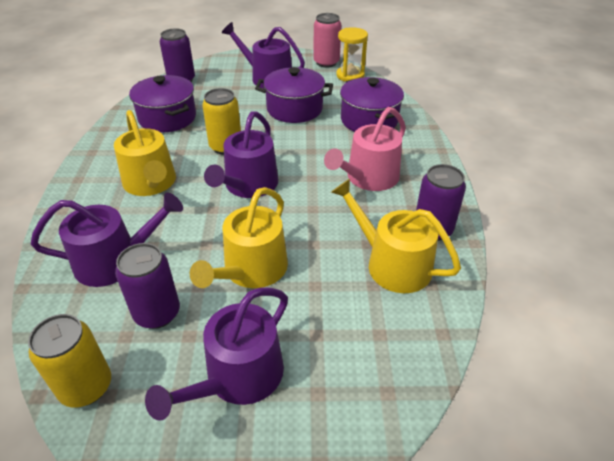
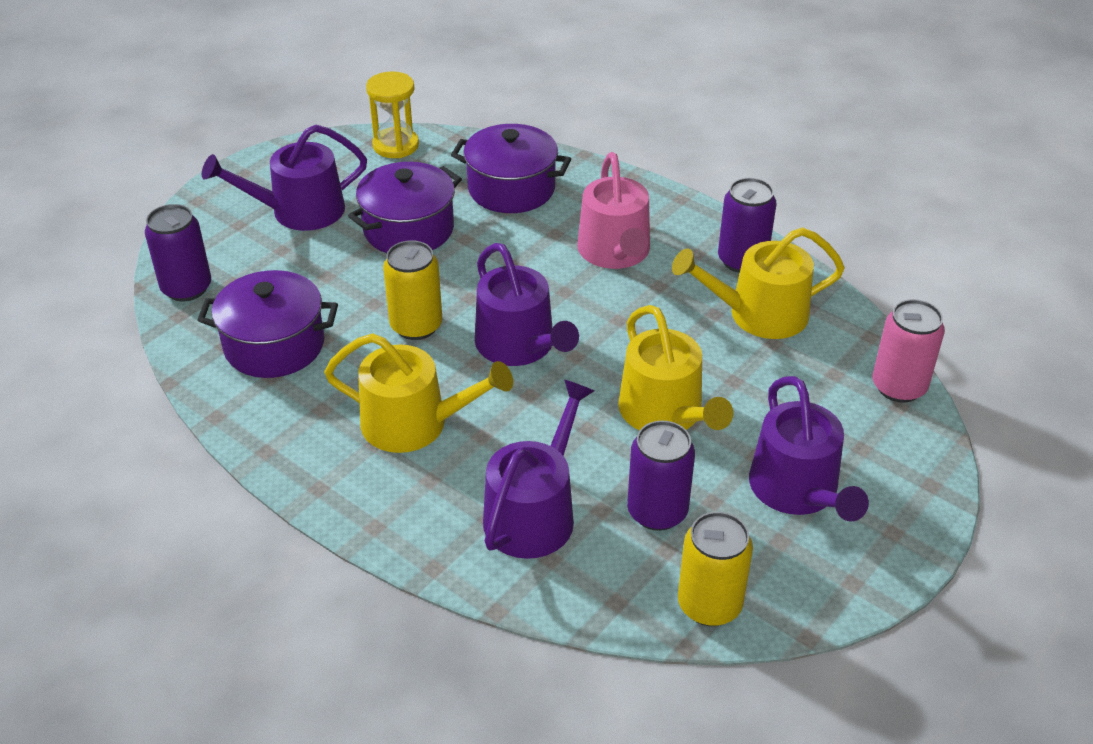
camera: 50 degrees left, 0 degrees up
pink can [313,13,341,68] -> pink can moved to [873,299,945,403]

